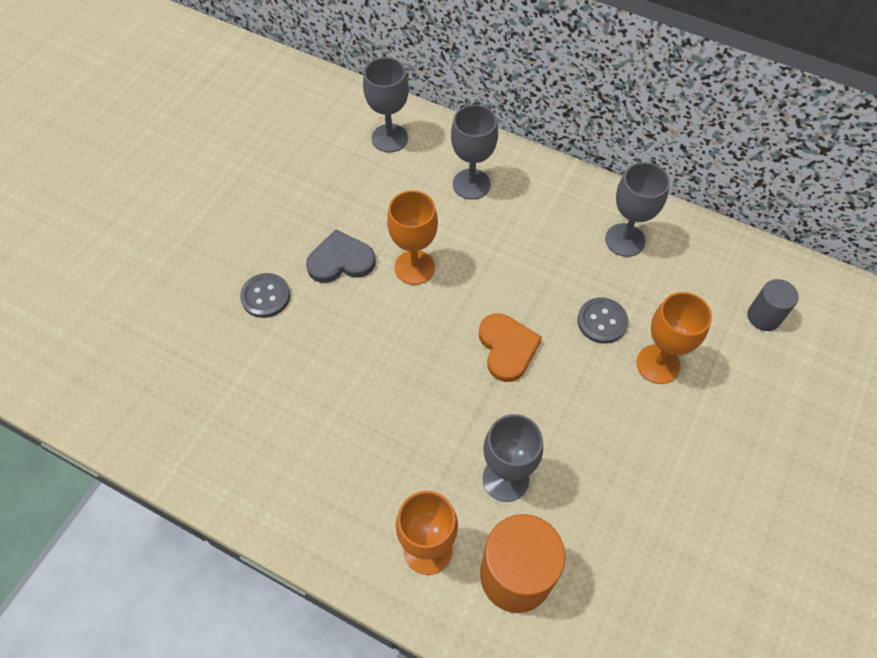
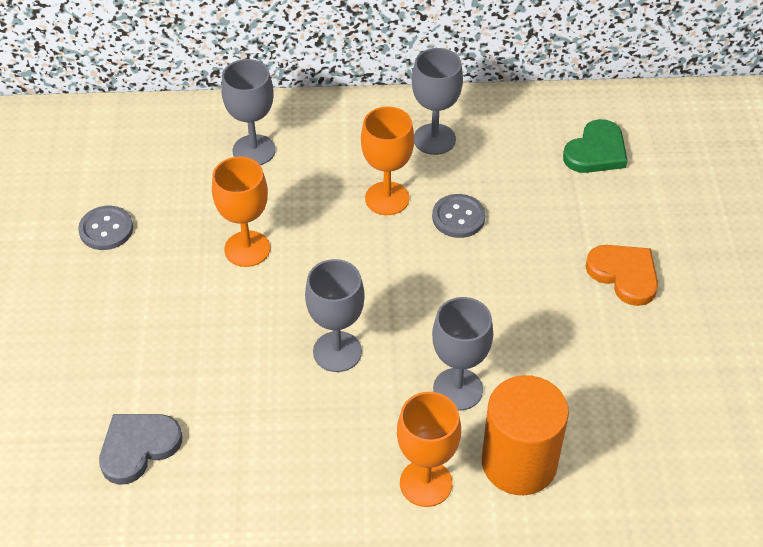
camera: 30 degrees left, 10 degrees down
grey button [240,273,290,318] -> grey button moved to [78,206,133,250]
grey heart [306,229,376,283] -> grey heart moved to [99,414,182,485]
grey goblet [363,57,409,153] -> grey goblet moved to [305,259,365,372]
orange heart [479,313,542,382] -> orange heart moved to [585,245,658,306]
orange goblet [636,292,712,384] -> orange goblet moved to [361,106,414,215]
grey cylinder [747,279,799,331] -> green heart [563,119,628,173]

